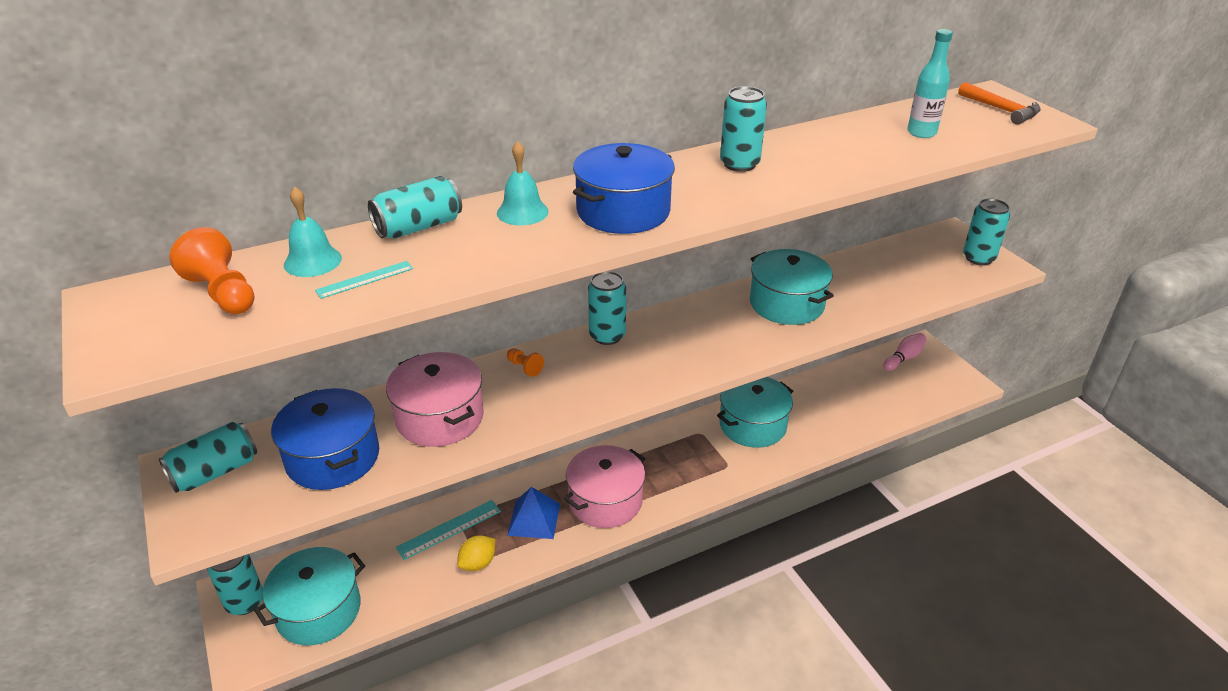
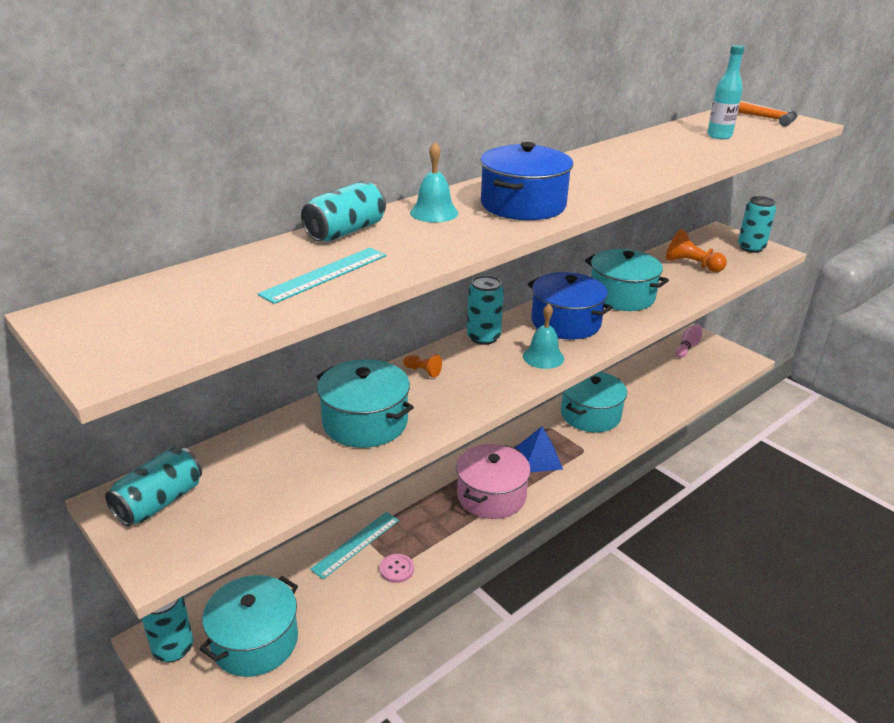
camera: 15 degrees left, 5 degrees down
orange pawn [169,227,255,314] -> orange pawn moved to [666,229,727,272]
blue pot [271,388,379,490] -> blue pot moved to [528,272,613,340]
turquoise bell [284,186,342,277] -> turquoise bell moved to [523,304,564,369]
turquoise ruler [315,261,413,299] -> turquoise ruler [258,248,386,304], size x1.53
pink pot [386,352,484,447] -> turquoise pot [317,359,414,448]
yellow lemon [457,535,495,571] -> pink button [379,554,414,583]
blue pyramid [507,487,560,539] -> blue pyramid moved to [515,426,563,472]
turquoise can [720,86,767,172] -> none

